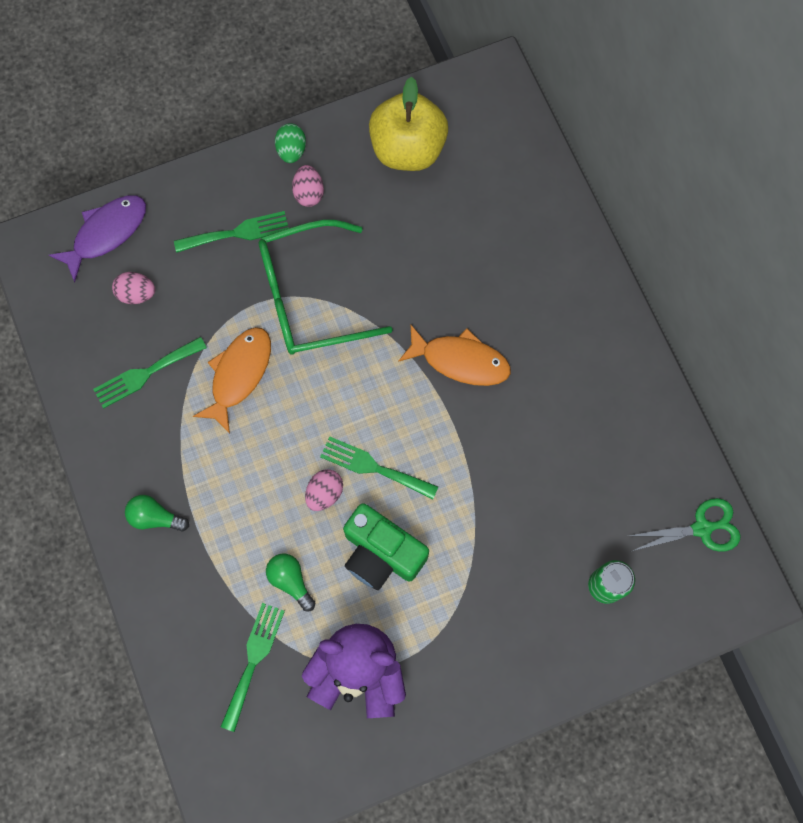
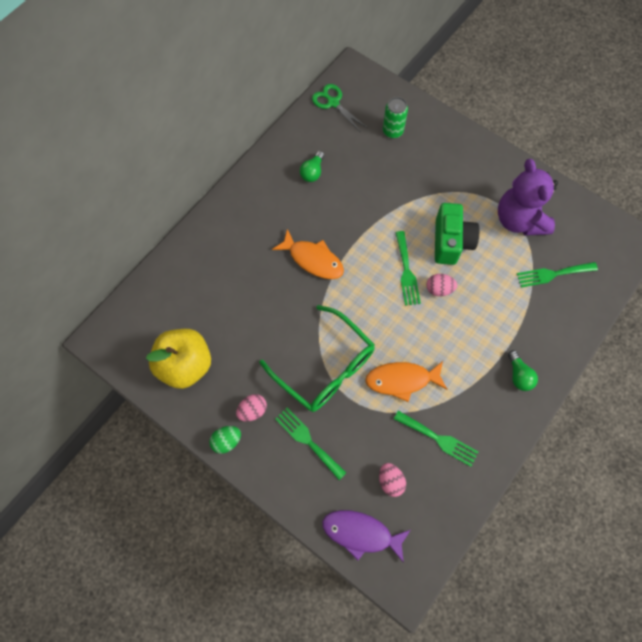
camera: 120 degrees left, 5 degrees down
green light bulb [266,554,316,611] -> green light bulb moved to [300,151,324,182]
orange fish [398,324,511,386] -> orange fish turned 135 degrees clockwise [272,229,344,279]

